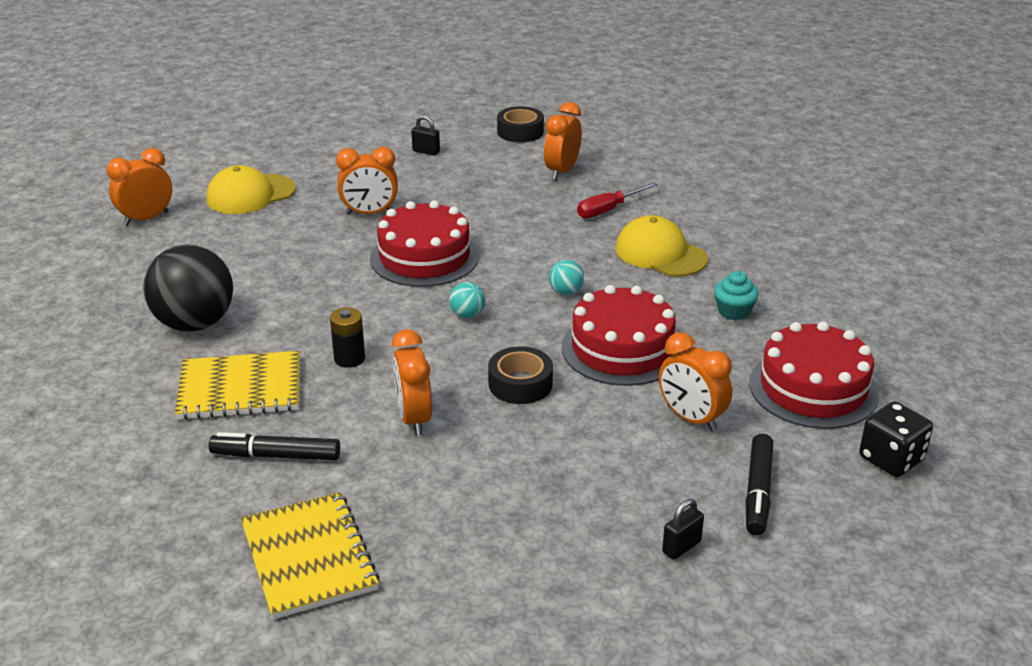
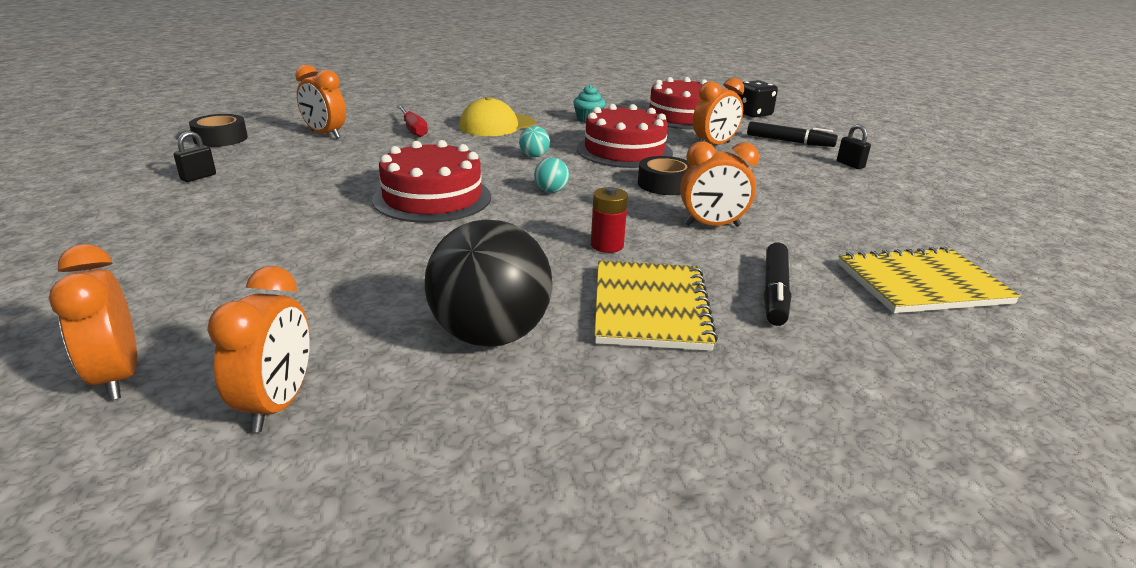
camera: 80 degrees left, 5 degrees down
yellow cap [207,165,296,214] -> none
black battery [330,307,365,368] -> red battery [591,187,628,253]
orange clock [336,147,398,215] -> orange clock moved to [207,266,310,432]

